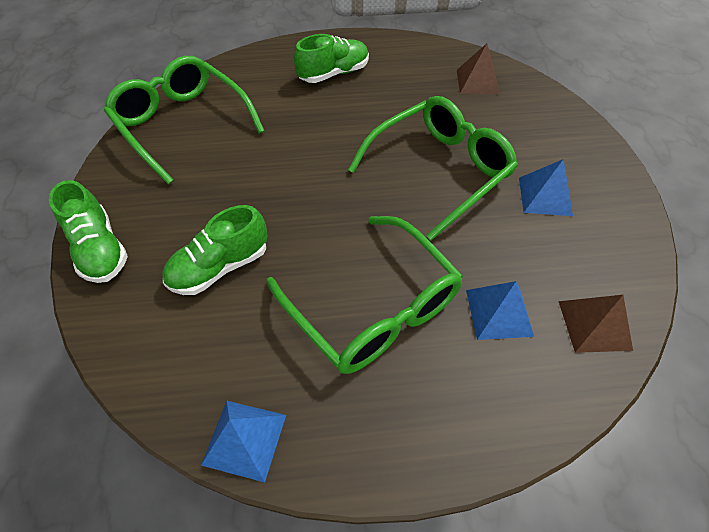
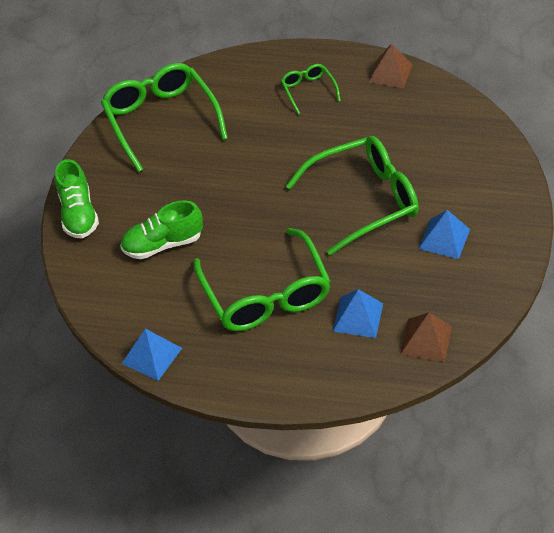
camera: 20 degrees right, 5 degrees down
green shoe [294,34,369,83] -> green glasses [281,64,341,114]
brown pyramid [457,43,499,94] -> brown pyramid moved to [368,43,412,88]

